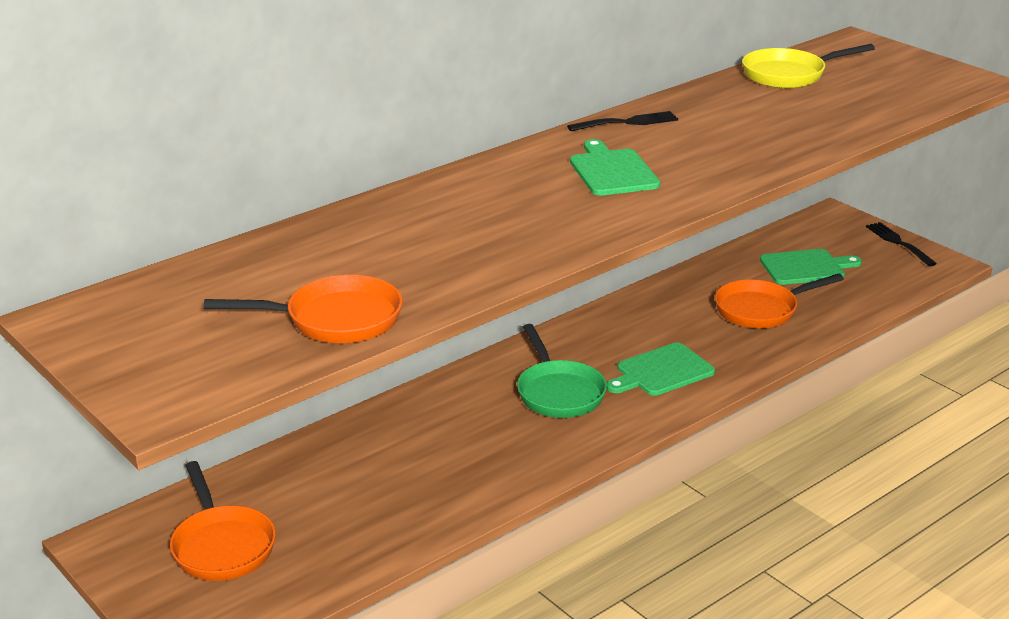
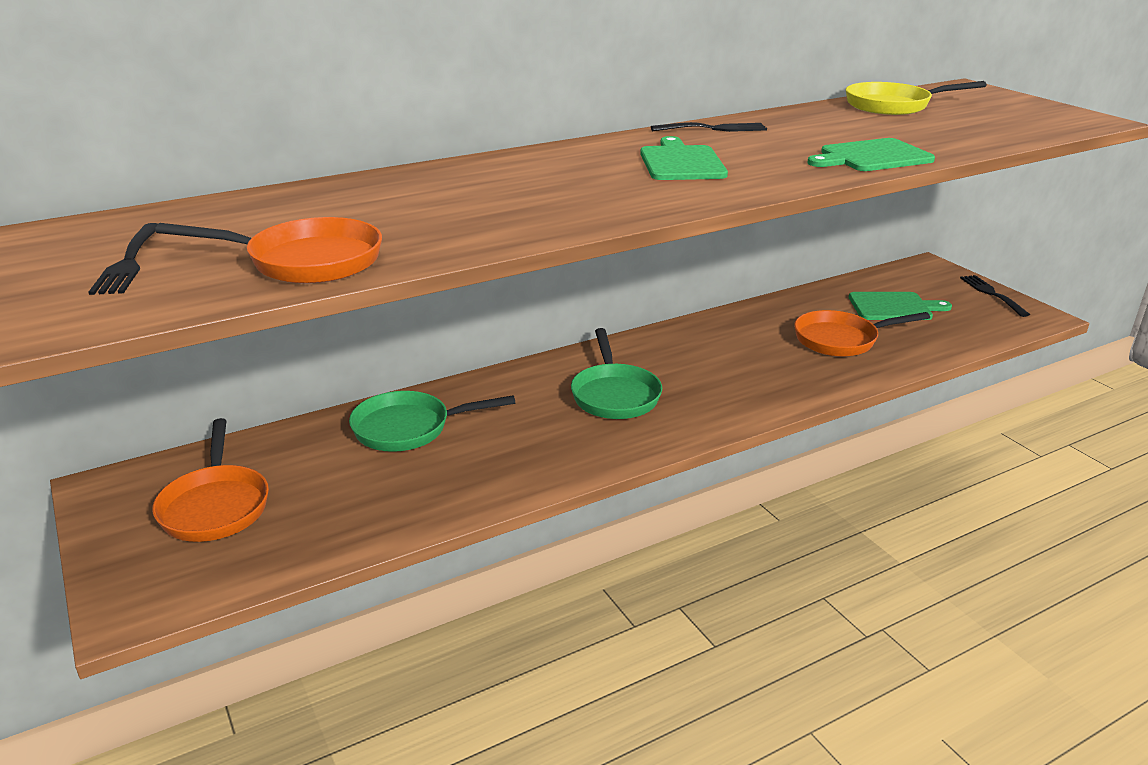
camera: 10 degrees right, 0 degrees up
green cutting board [607,343,715,396] -> green cutting board moved to [807,138,935,171]
none -> black fork [88,223,158,295]
none -> green pan [349,391,515,452]

